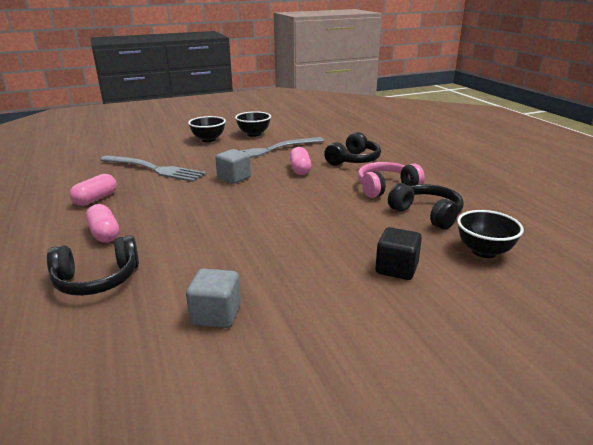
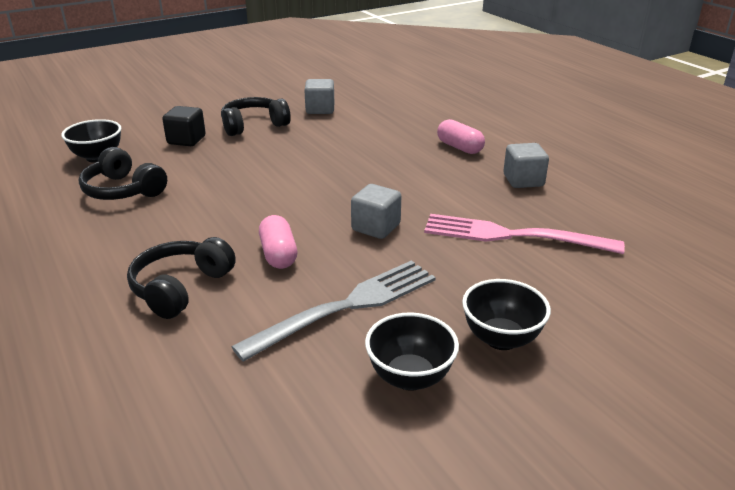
camera: 170 degrees right, 5 degrees up
black headphones [47,235,139,296] -> black headphones moved to [221,97,291,136]
pink capsule [69,174,117,206] -> grey cube [503,143,549,188]
grey fork [100,155,206,182] -> pink fork [424,214,625,254]
pink headphones [358,162,425,198] -> none

